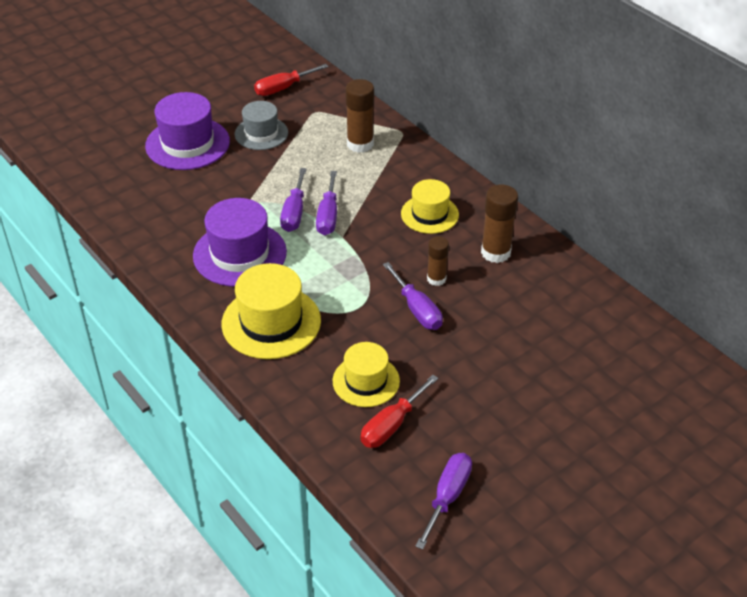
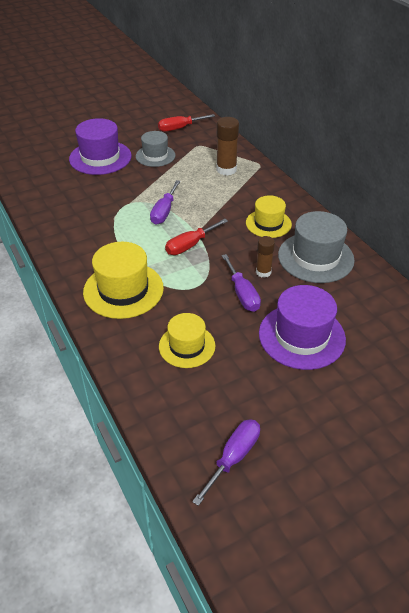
camera: 10 degrees right, 0 degrees up
purple hat [193,198,287,287] -> purple hat moved to [259,285,346,370]
purple screwdriver [316,171,337,235] -> none
red screwdriver [360,375,438,448] -> red screwdriver moved to [165,219,228,255]
brown glue stick [481,184,518,263] -> grey hat [278,211,355,283]

